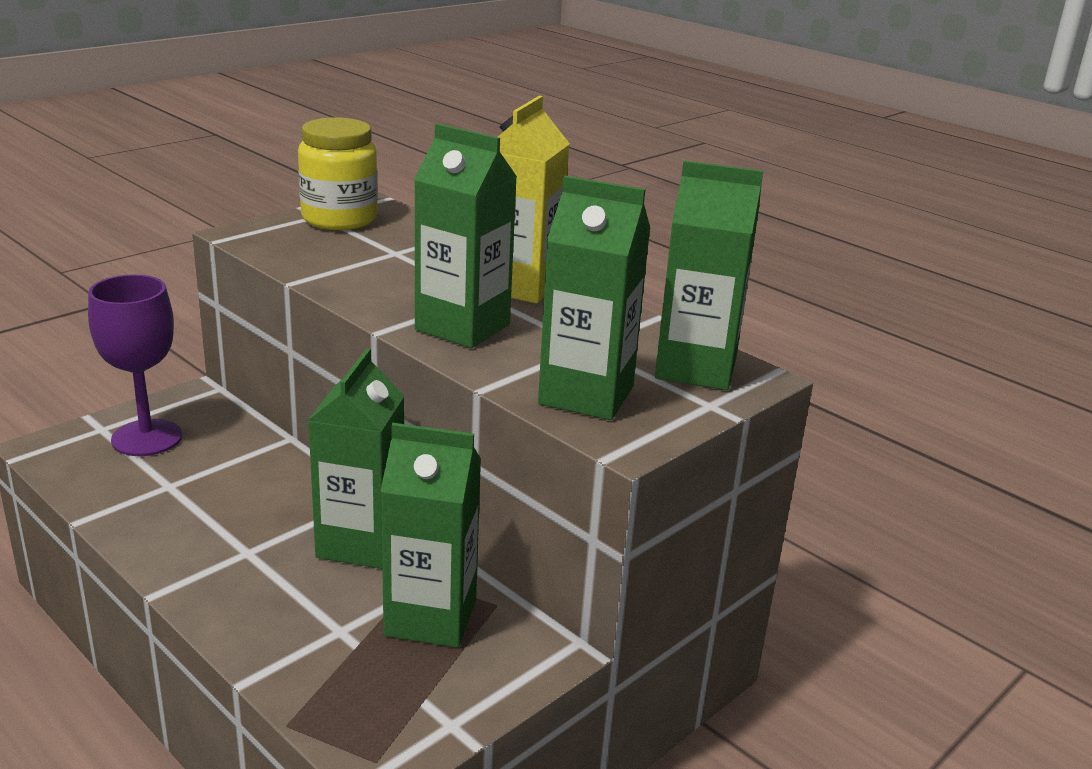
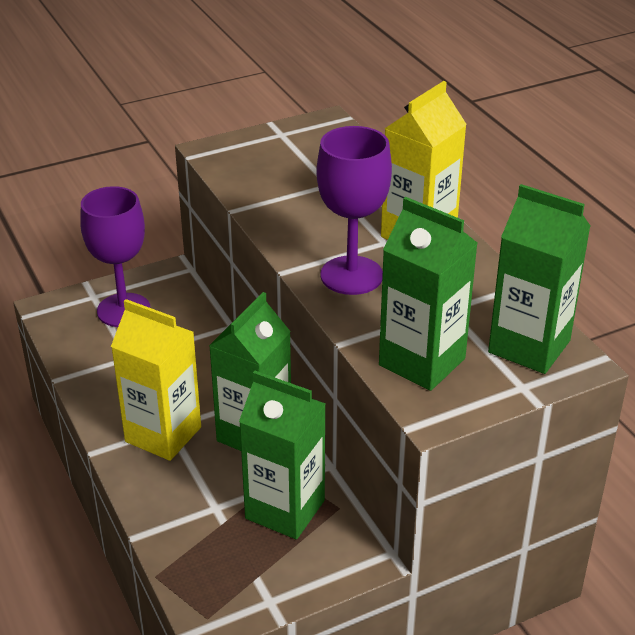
camera: 20 degrees right, 10 degrees up
yellow jar [298,117,378,230] -> none
green carton [414,123,517,348] -> purple goblet [316,126,392,295]
none -> yellow carton [111,299,201,461]

